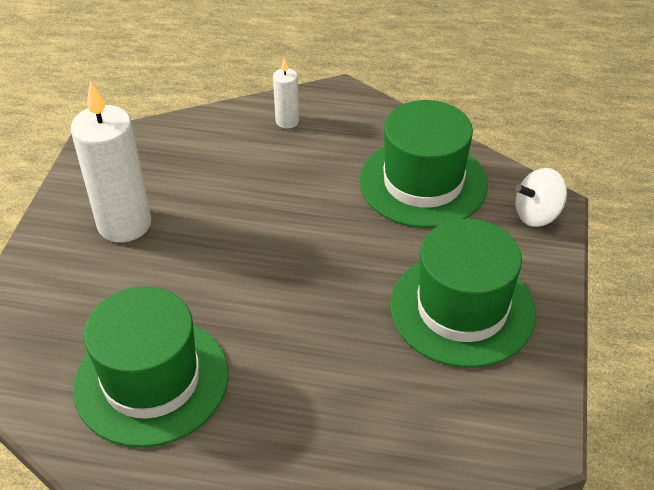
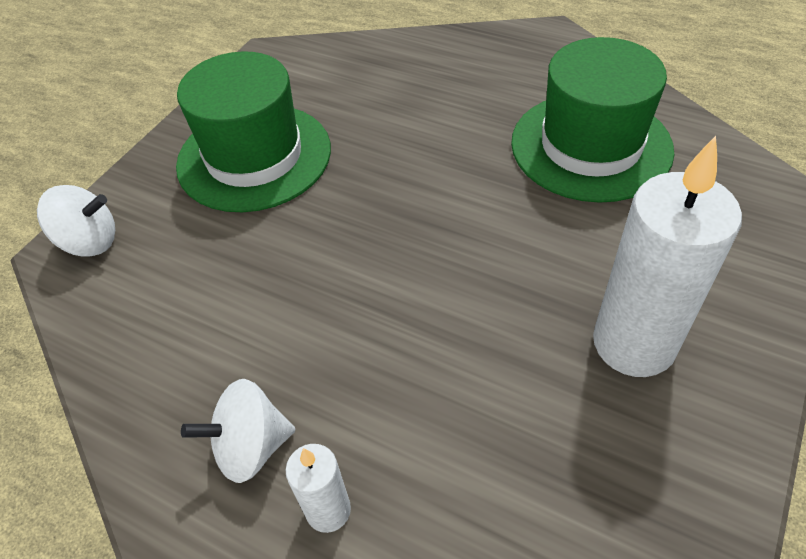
camera: 160 degrees left, 5 degrees up
green hat [360,100,488,228] -> none
none -> white spinning top [181,379,295,483]

